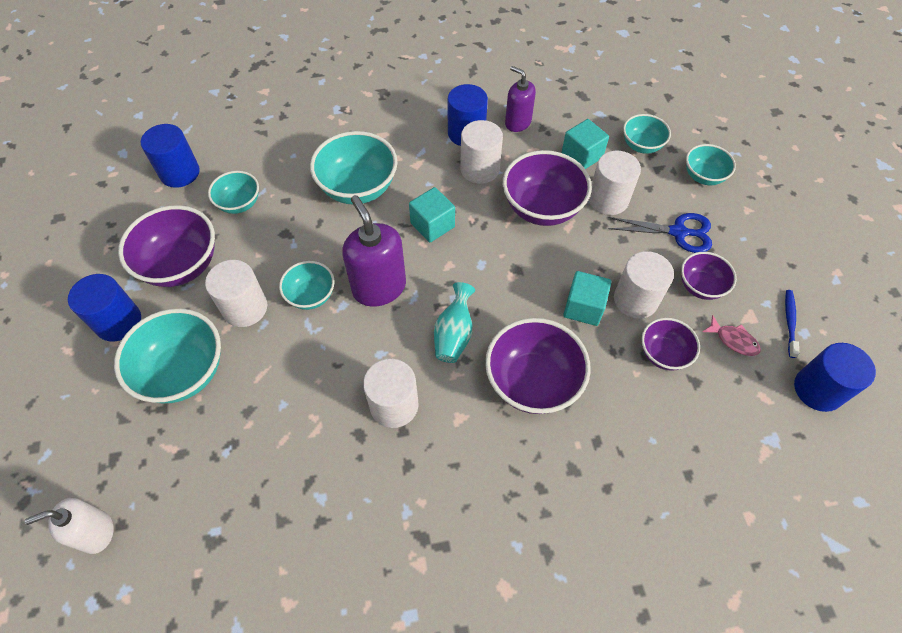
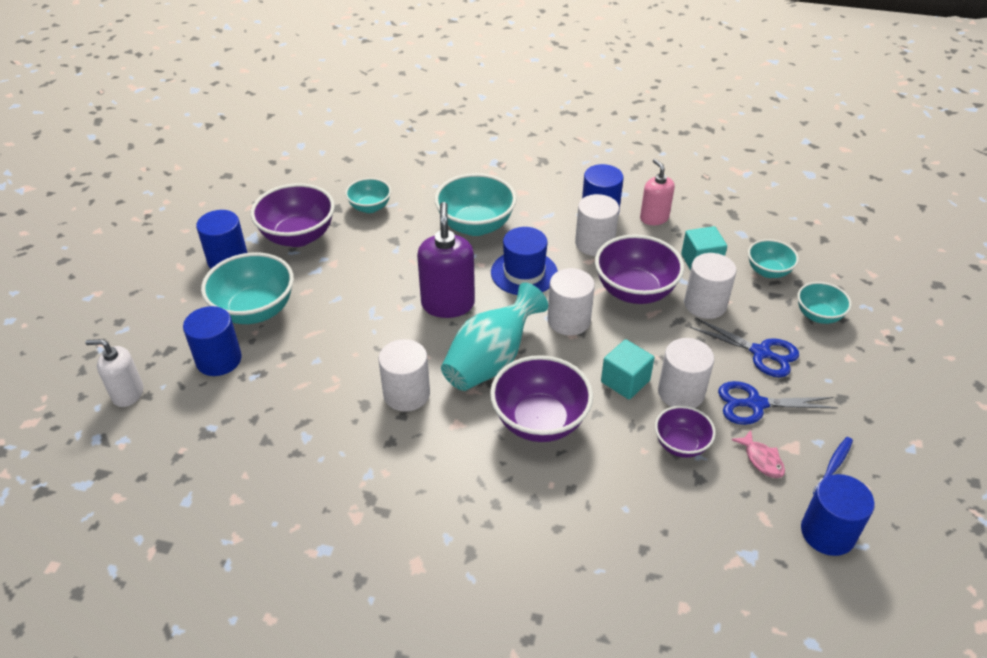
camera: 25 degrees right, 15 degrees down
blue cylinder [141,124,200,188] -> blue cylinder moved to [183,306,242,376]
white cylinder [205,260,267,327] -> white cylinder moved to [548,268,595,335]
turquoise bowl [279,261,334,310] -> none
turquoise cube [409,187,455,242] -> blue hat [491,227,558,295]
turquoise vase [434,282,475,363] -> turquoise vase [441,283,548,391], size x1.65
purple soap dispenser [505,66,536,132] -> pink soap dispenser [640,159,675,225]
purple bowl [681,252,737,300] -> blue scissors [718,381,838,425]

